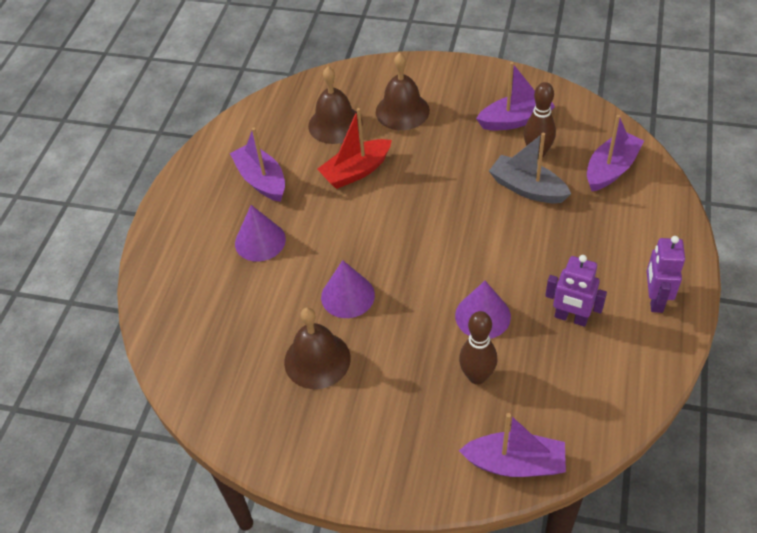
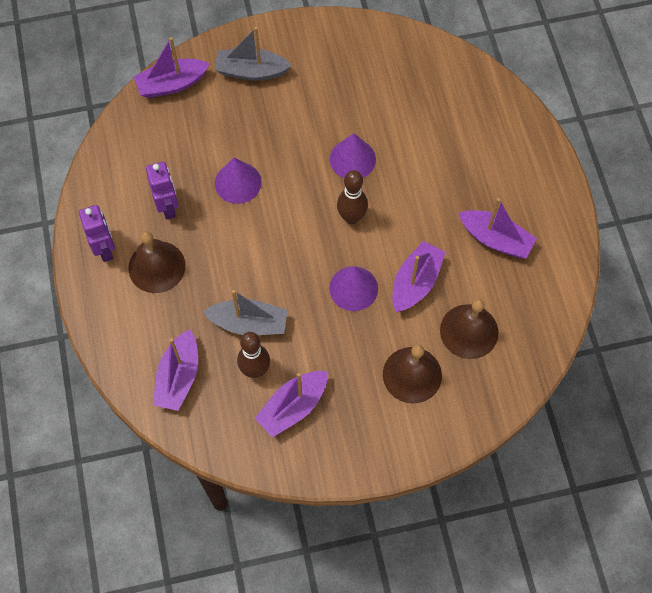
camera: 150 degrees right, 15 degrees up
purple cone [235,205,286,262] -> purple cone moved to [329,266,378,311]
brown bell [284,307,351,389] -> brown bell moved to [128,231,185,293]
red boat [317,108,392,189] -> purple boat [392,241,446,312]
brown bowling pin [459,311,497,385] -> brown bowling pin moved to [337,170,368,224]
purple robot [545,255,607,327] -> purple robot turned 75 degrees clockwise [146,162,178,220]
none -> grey boat [215,27,292,81]

